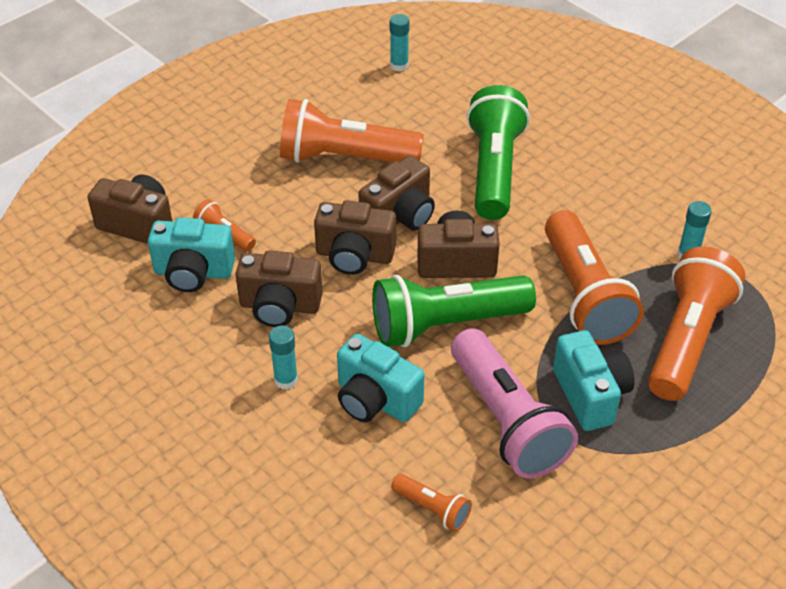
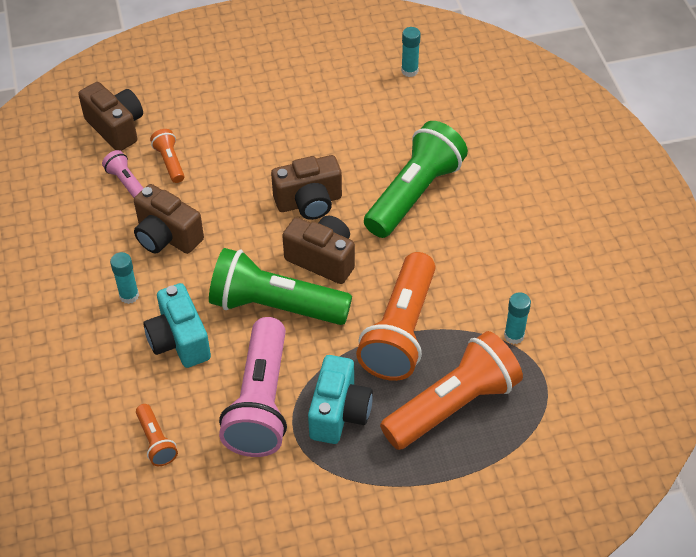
camera: 30 degrees right, 5 degrees up
turquoise camera [148,217,235,292] -> pink flashlight [102,150,144,198]
orange flashlight [280,99,424,163] -> none
brown camera [314,200,396,275] -> none

